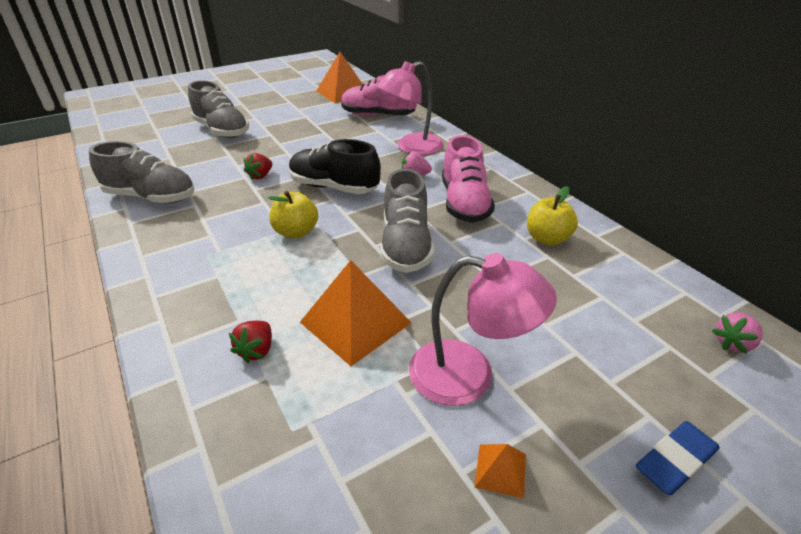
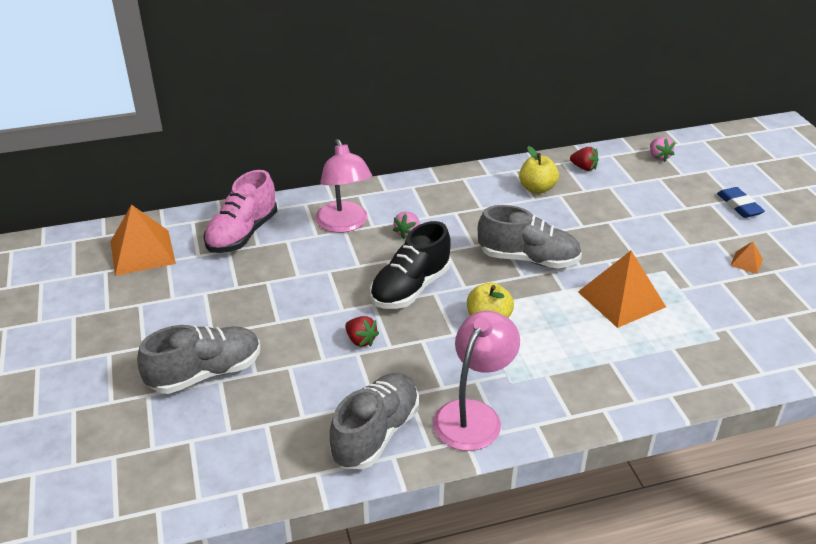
camera: 75 degrees left, 0 degrees up
red strawberry [229,321,272,363] -> red strawberry moved to [570,147,599,171]
pink lamp [409,253,557,406] -> pink lamp moved to [433,311,520,451]
pink shoe [442,135,495,223] -> none

